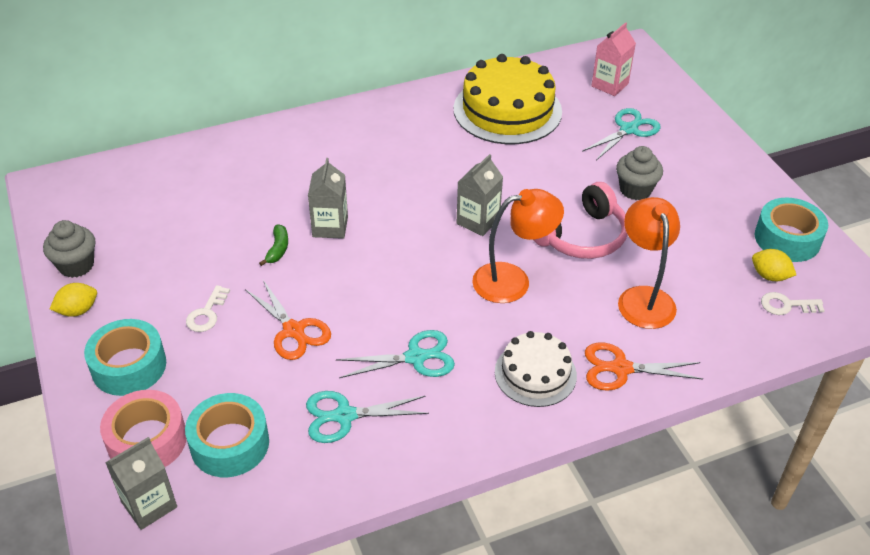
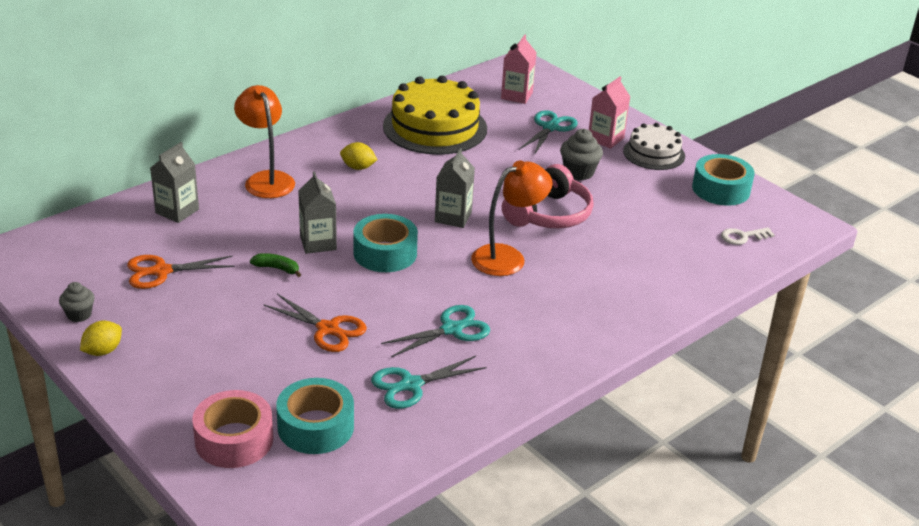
camera: 20 degrees left, 10 degrees down
grey cupcake [43,220,95,278] -> grey cupcake [59,282,95,322], size x0.66
turquoise tape [84,319,166,396] -> turquoise tape moved to [353,214,418,272]
grey carton [105,437,177,530] -> grey carton moved to [150,142,199,223]
white key [186,285,230,332] -> none
green banana [259,224,288,266] -> green banana turned 60 degrees counterclockwise [250,253,301,277]
white cake [495,331,577,407] -> white cake moved to [623,123,685,170]
orange scissors [585,343,703,391] -> orange scissors moved to [127,255,235,289]
orange lamp [618,197,680,329] -> orange lamp moved to [234,85,295,198]
yellow lemon [752,249,796,281] -> yellow lemon moved to [340,142,378,170]
none -> pink carton [589,76,630,149]

